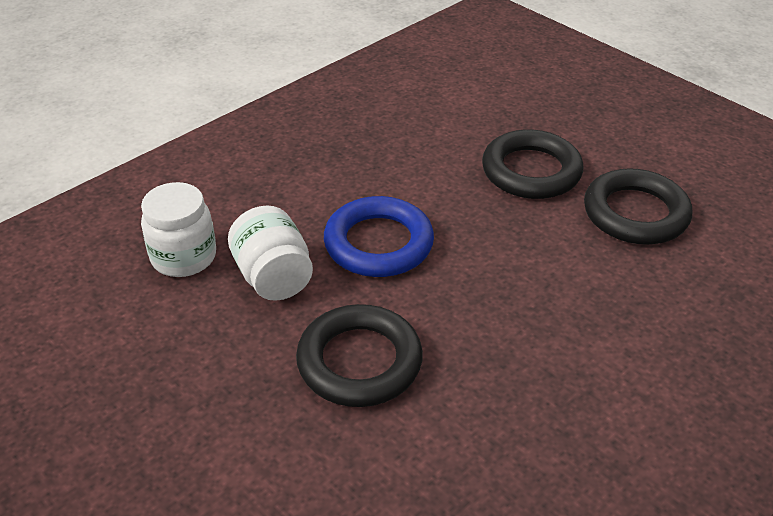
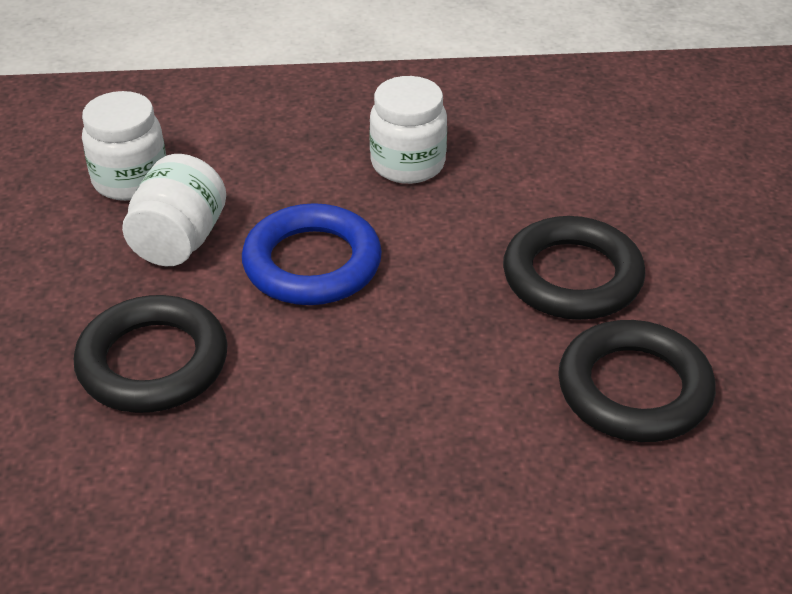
camera: 40 degrees right, 0 degrees up
none -> white jar [369,76,447,184]

